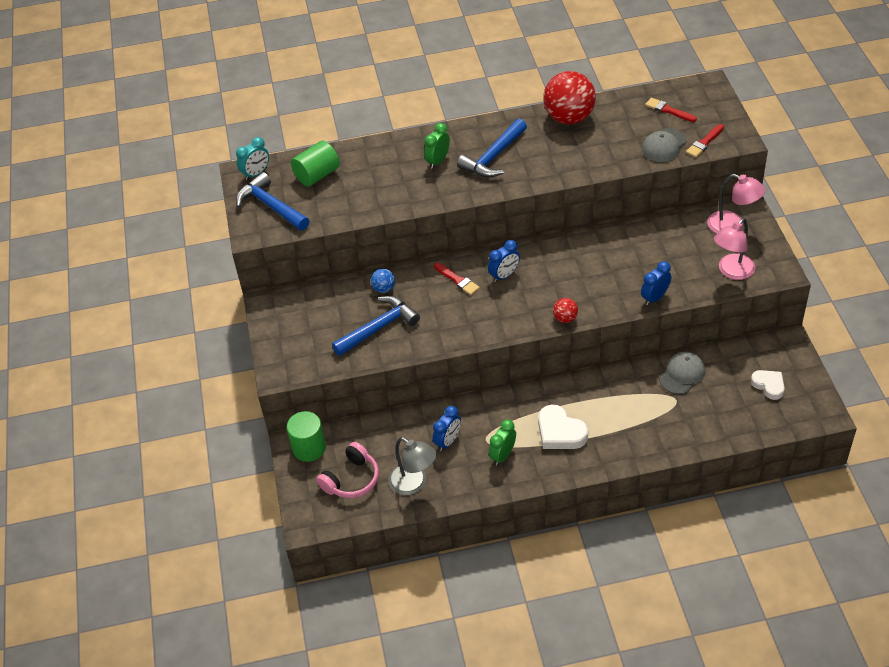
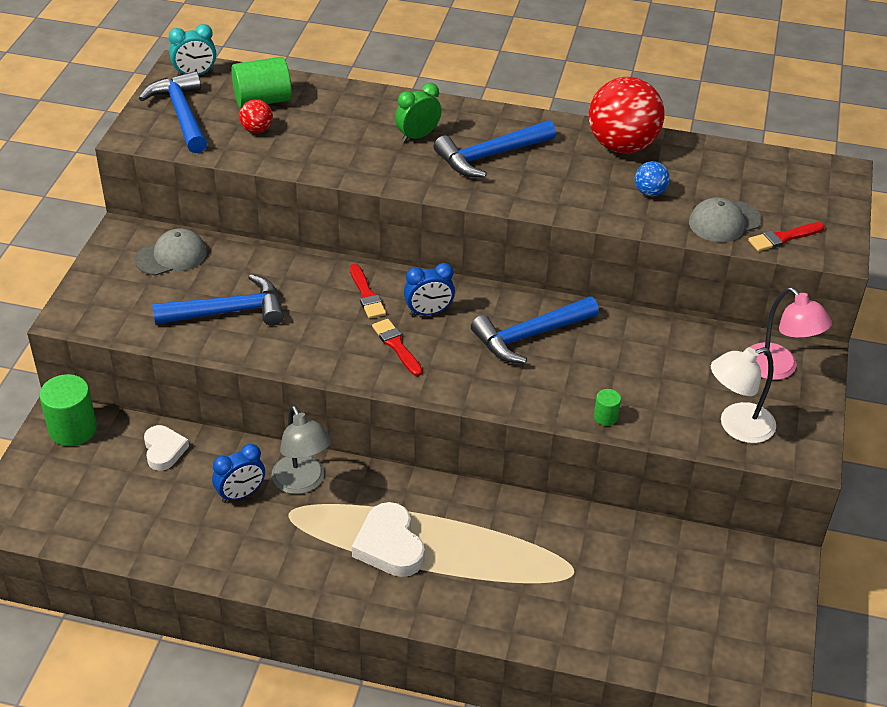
camera: 20 degrees right, 5 degrees down
pink headphones [316,442,379,498] -> none
blue ball [371,269,395,293] -> blue ball moved to [635,161,670,196]
grey lamp [388,437,437,495] -> grey lamp moved to [272,405,331,494]
green clock [489,419,516,466] -> none
red ball [553,298,578,323] -> red ball moved to [239,99,273,133]
blue clock [641,261,671,306] -> green cylinder [594,389,621,426]
red brush [645,98,697,122] -> red brush moved to [372,319,422,376]
grey cap [659,352,705,394] -> grey cap moved to [135,228,207,275]
pink lamp [714,218,755,280] -> white lamp [711,347,776,443]
white heart [751,370,785,400] -> white heart moved to [144,425,189,471]
none -> blue hammer [471,296,599,364]

